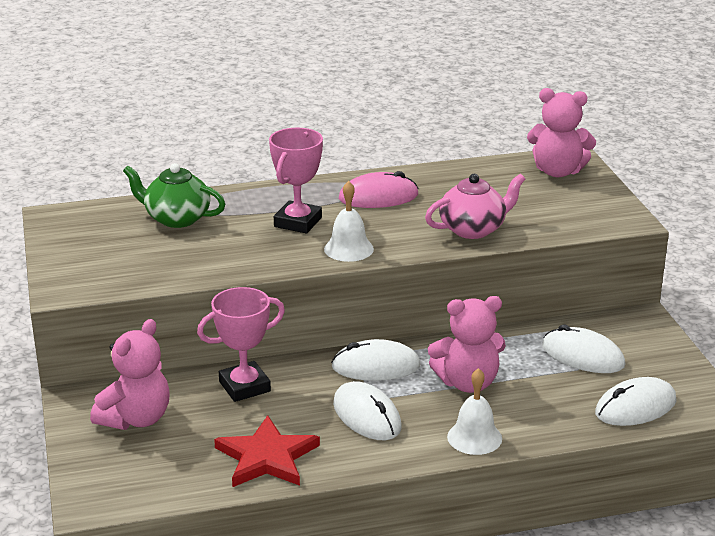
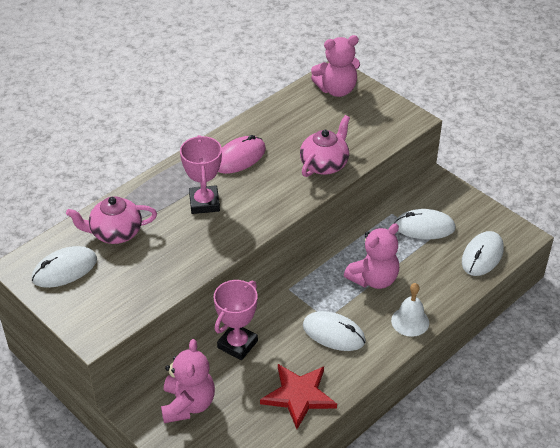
camera: 30 degrees left, 15 degrees up
green teapot [123,163,225,228] -> pink teapot [66,196,157,244]
white bell [324,181,374,262] -> none
white mouse [331,339,421,381] -> white mouse moved to [32,246,97,288]

